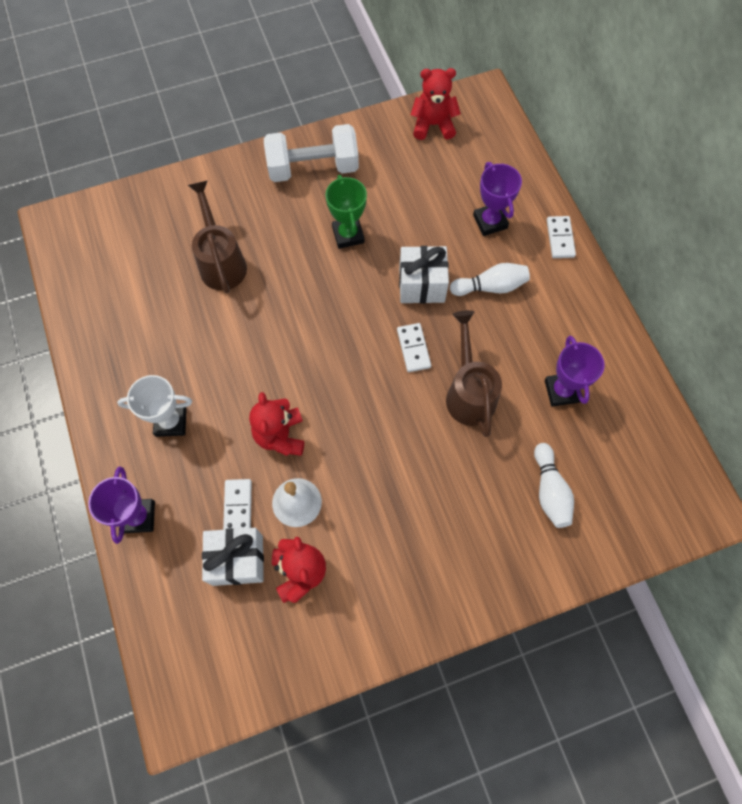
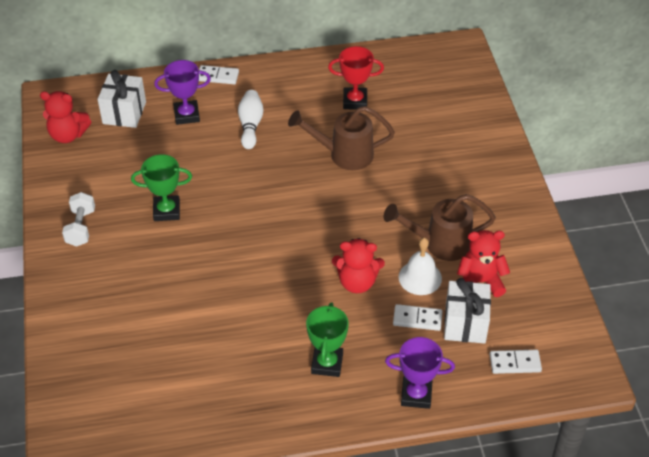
camera: 80 degrees left, 20 degrees down
white trophy [117,375,192,437] -> green trophy [306,302,349,377]
brown watering can [188,180,247,294] -> brown watering can moved to [383,194,496,261]
white dumbbell [264,124,359,182] -> white dumbbell [62,192,95,247], size x0.59
white domino [397,323,431,372] -> white domino moved to [490,350,542,374]
white gift [399,246,449,304] -> white gift moved to [98,70,146,128]
red teddy bear [411,68,461,140] -> red teddy bear turned 90 degrees counterclockwise [40,91,91,143]
white bowling pin [534,443,574,528] -> none
purple trophy [545,336,605,407] -> red trophy [328,46,384,109]

